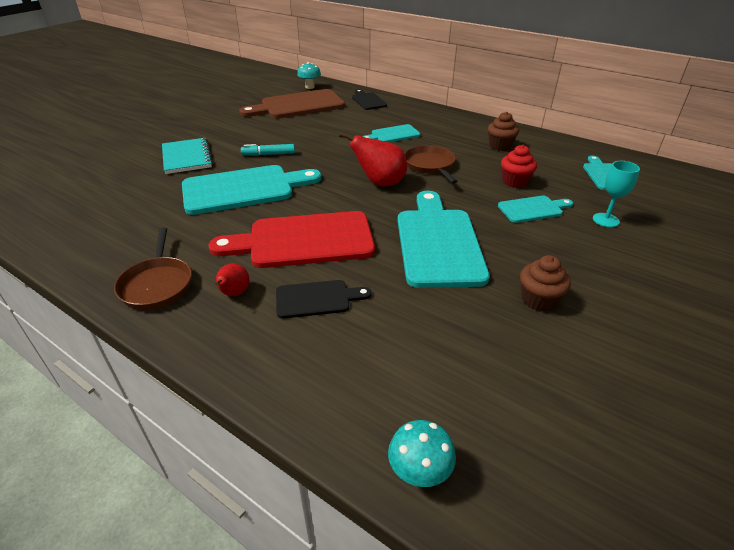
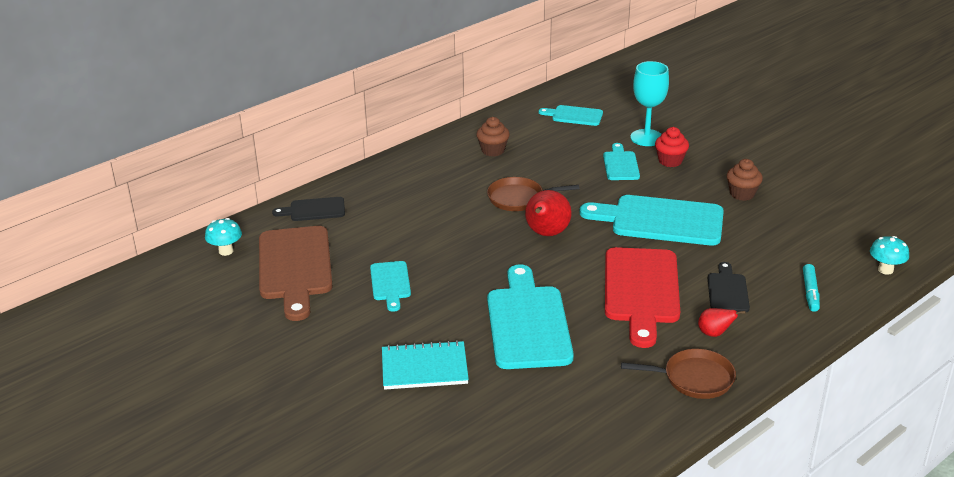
camera: 75 degrees left, 5 degrees down
turquoise marker [241,144,295,156] -> turquoise marker moved to [803,264,820,312]
turquoise cutting board [362,124,420,142] -> turquoise cutting board moved to [370,261,411,312]
red cupcake [501,145,537,188] -> red cupcake moved to [655,127,689,167]
turquoise goblet [593,161,640,227] -> turquoise goblet [630,61,669,146], size x1.54

